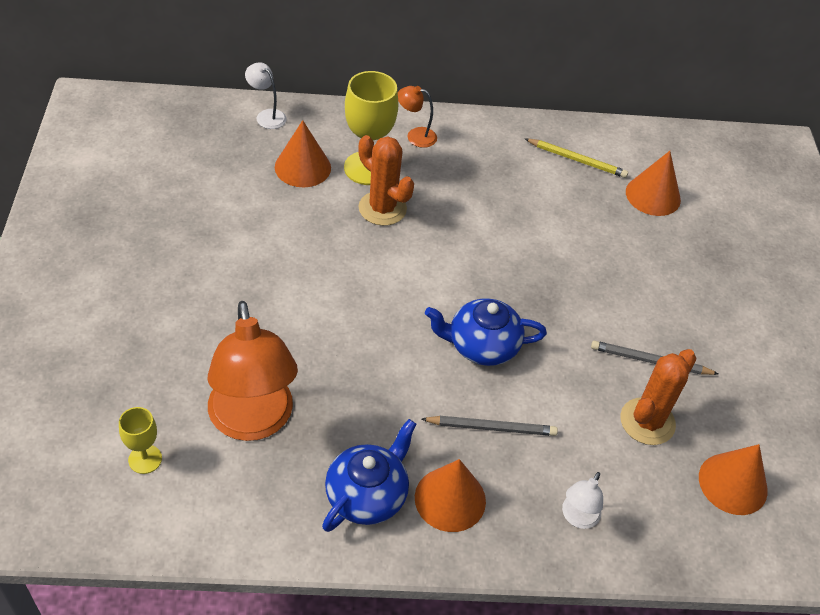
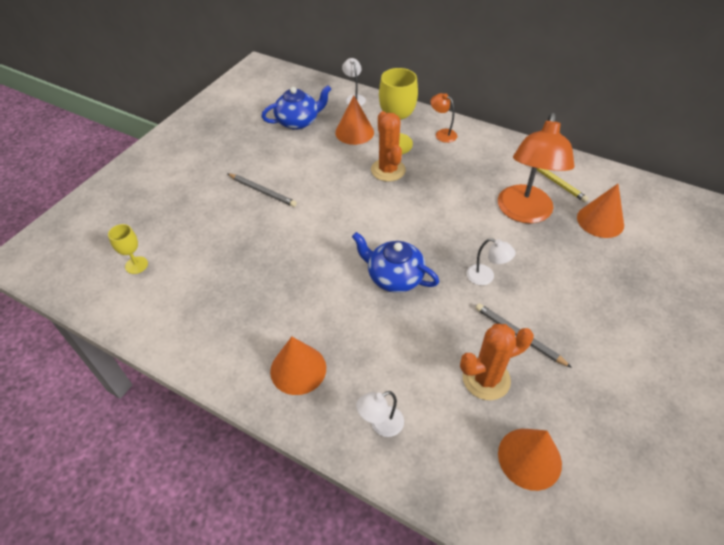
camera: 35 degrees right, 0 degrees up
orange lamp [208,301,298,441] -> orange lamp moved to [498,113,574,224]
blue teapot [322,419,416,532] -> blue teapot moved to [261,85,331,130]
grey pencil [422,416,558,436] -> grey pencil moved to [227,173,297,207]
none -> white lamp [467,238,516,285]

